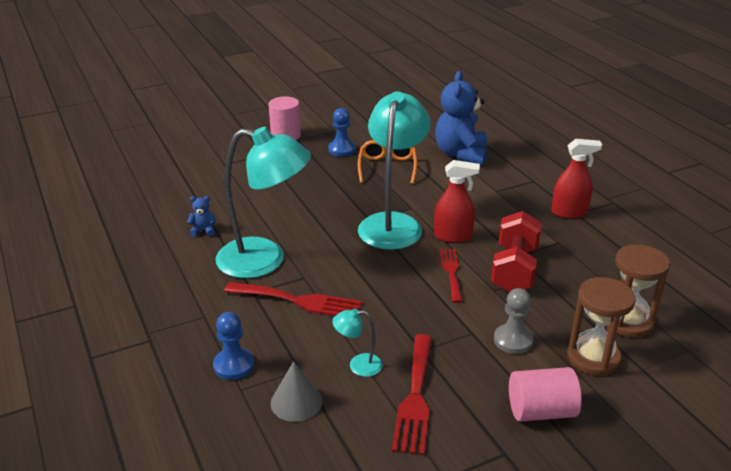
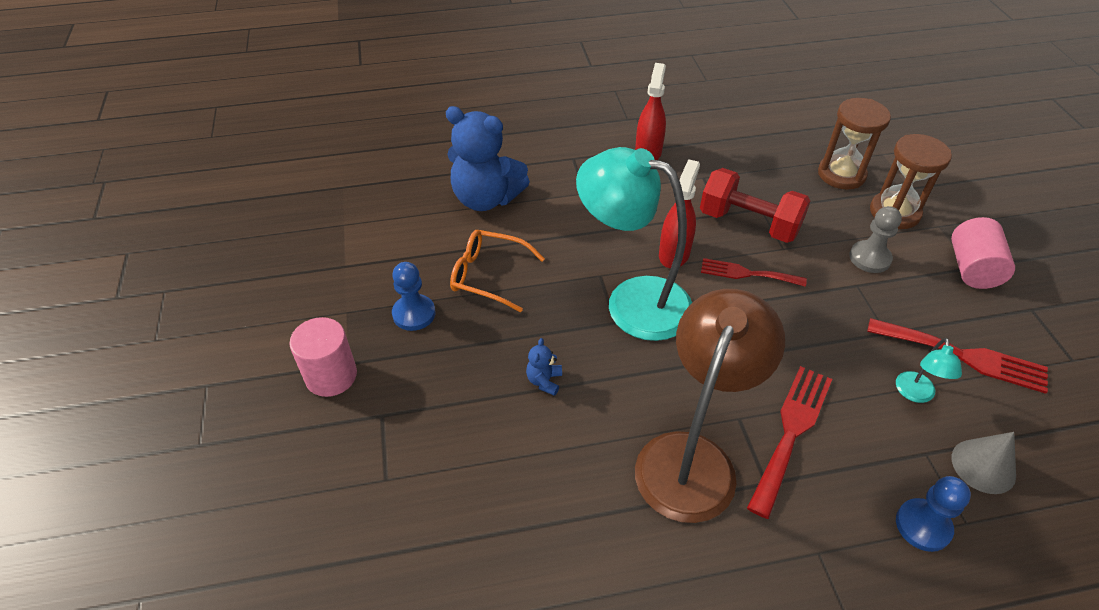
camera: 75 degrees left, 15 degrees up
blue teddy bear [187,196,216,237] -> blue teddy bear moved to [526,338,562,396]
turquoise lamp [215,127,311,278] -> brown lamp [635,289,785,523]

